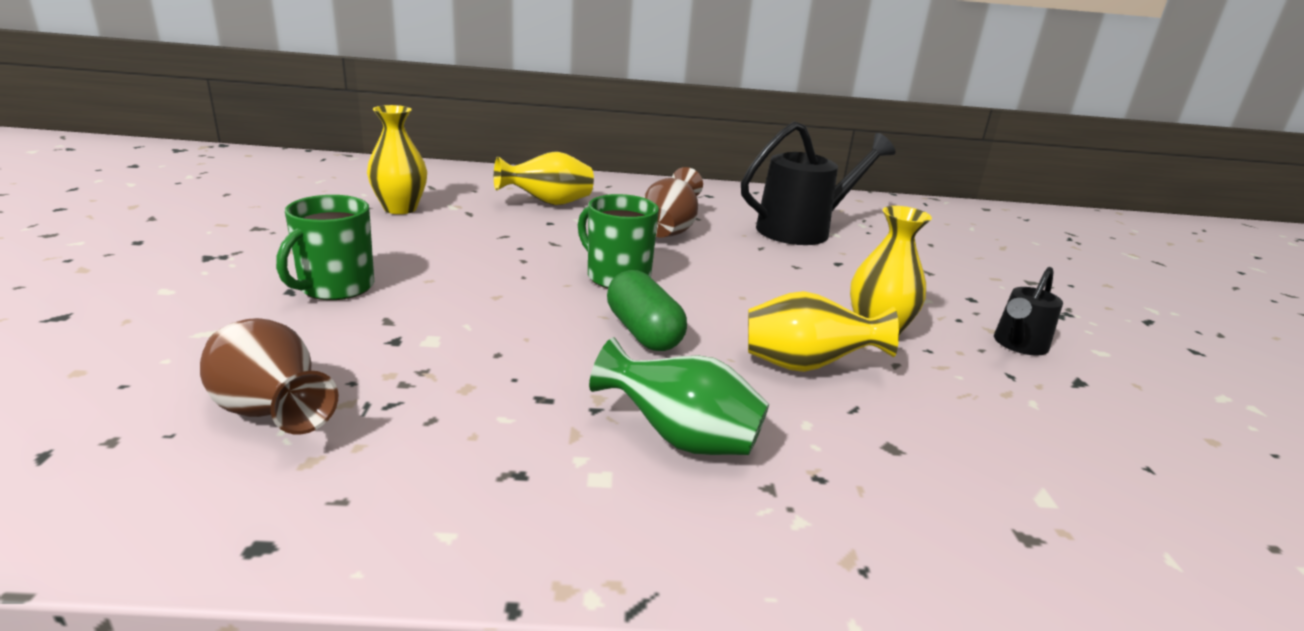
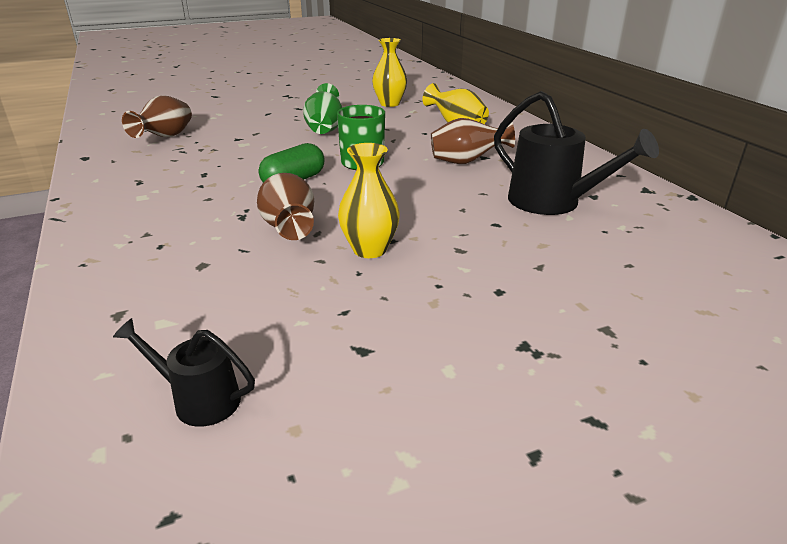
camera: 70 degrees right, 5 degrees up
green mug [276,195,374,300] -> none
green vase [589,337,769,455] -> green vase moved to [303,83,342,134]
yellow vase [748,291,899,372] -> brown vase [257,173,314,240]
black watering can [994,267,1063,356] -> black watering can moved to [113,318,255,427]

